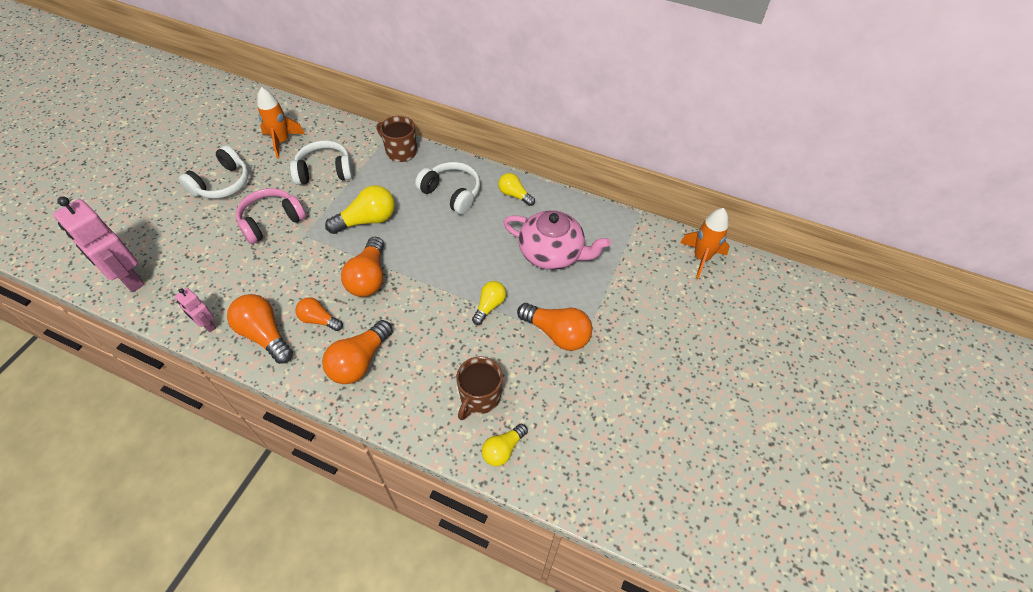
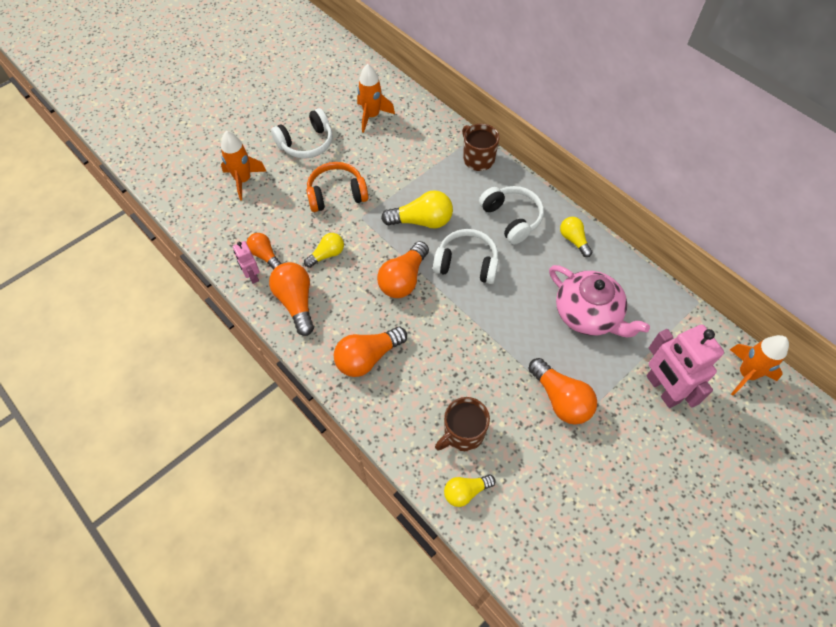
camera: 25 degrees right, 5 degrees up
pink robot [53,196,145,292] -> pink robot moved to [647,324,724,408]
pink headphones [236,188,306,244] -> orange headphones [306,162,368,212]
white headphones [290,140,353,185] -> white headphones moved to [433,229,499,284]
orange light bulb [295,297,343,331] -> orange light bulb moved to [246,233,282,270]
yellow light bulb [472,281,506,325] -> yellow light bulb moved to [304,233,344,268]
none -> orange rocket [221,131,266,200]

